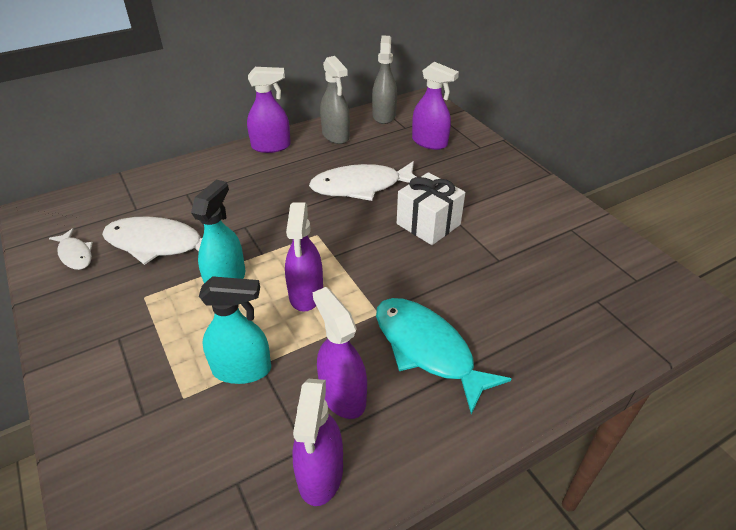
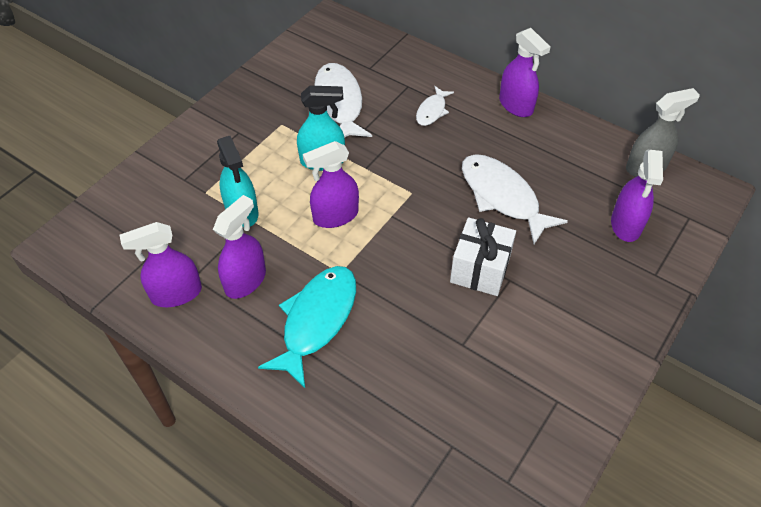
camera: 65 degrees right, 10 degrees up
white fish [49,228,93,270] -> white fish moved to [416,86,454,126]
grey spray bottle [320,56,350,144] -> none

